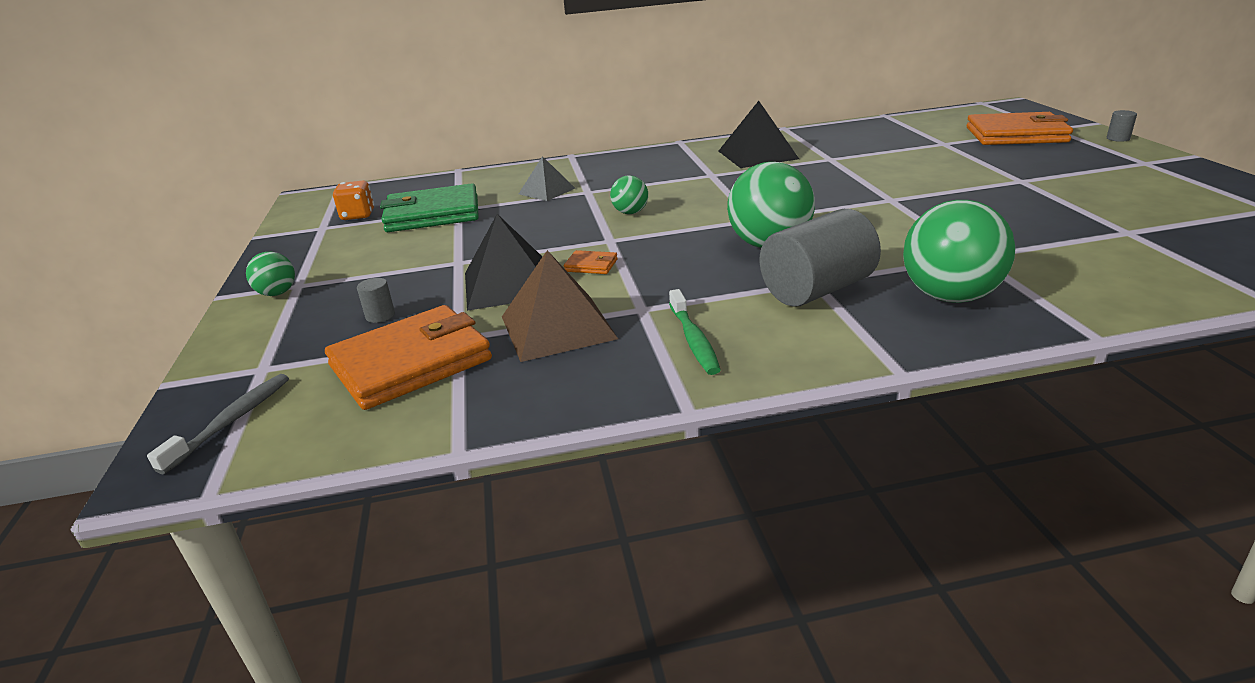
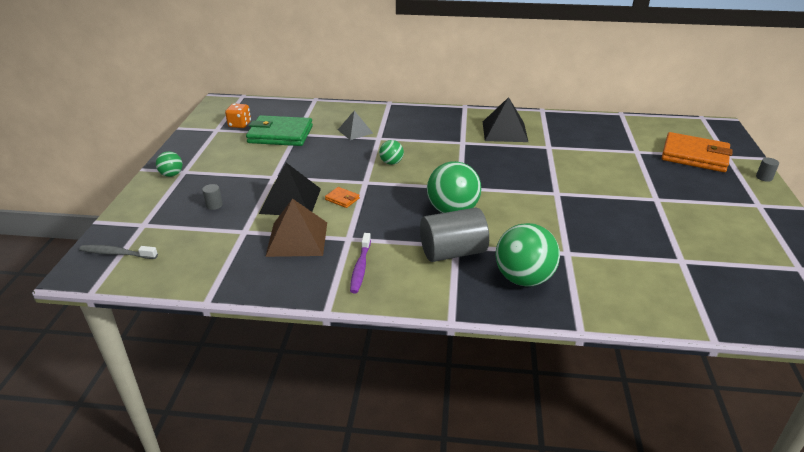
camera: 15 degrees right, 5 degrees up
grey toothbrush [147,374,289,474] -> grey toothbrush turned 120 degrees counterclockwise [79,245,158,259]
orange wallet [325,305,492,410] -> none
green toothbrush [669,289,720,375] -> purple toothbrush [350,233,371,293]

